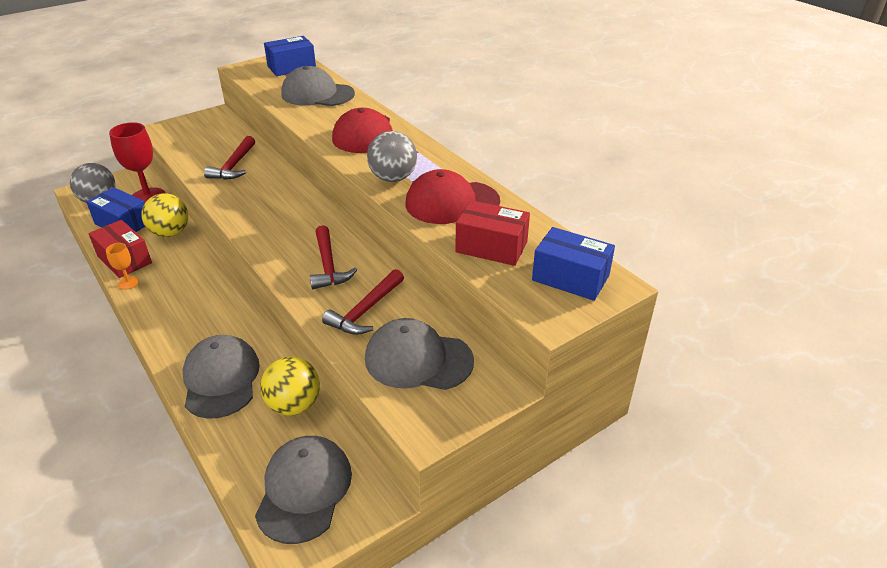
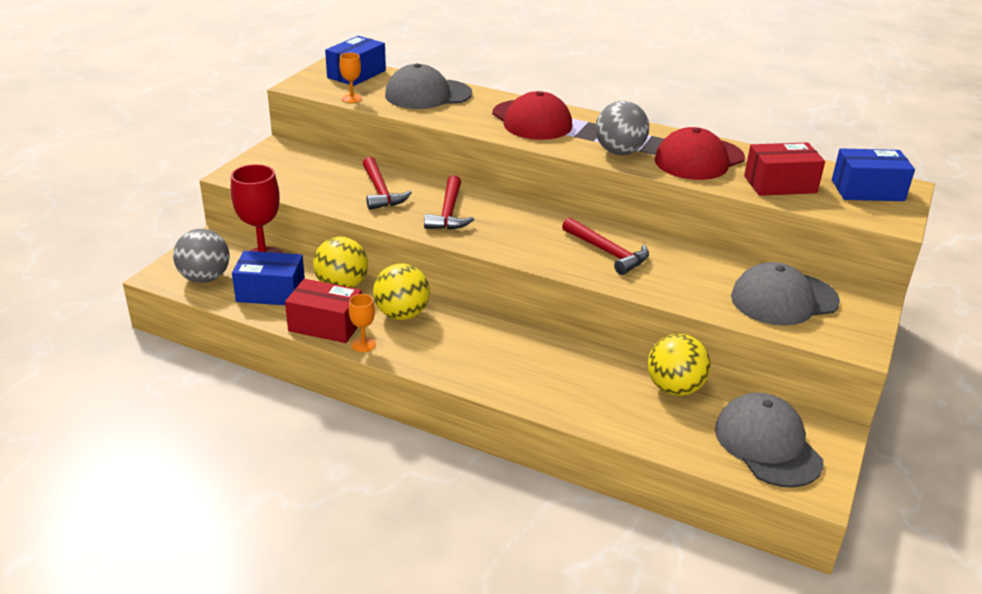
camera: 30 degrees left, 5 degrees down
grey cap [183,335,260,419] -> none
red hammer [322,269,404,335] -> red hammer moved to [424,175,474,230]
none -> orange goblet [339,53,362,103]
none -> yellow ball [373,263,430,320]

